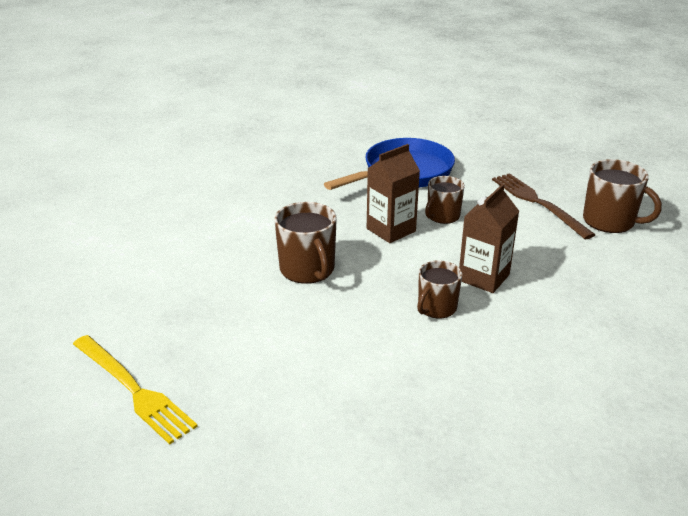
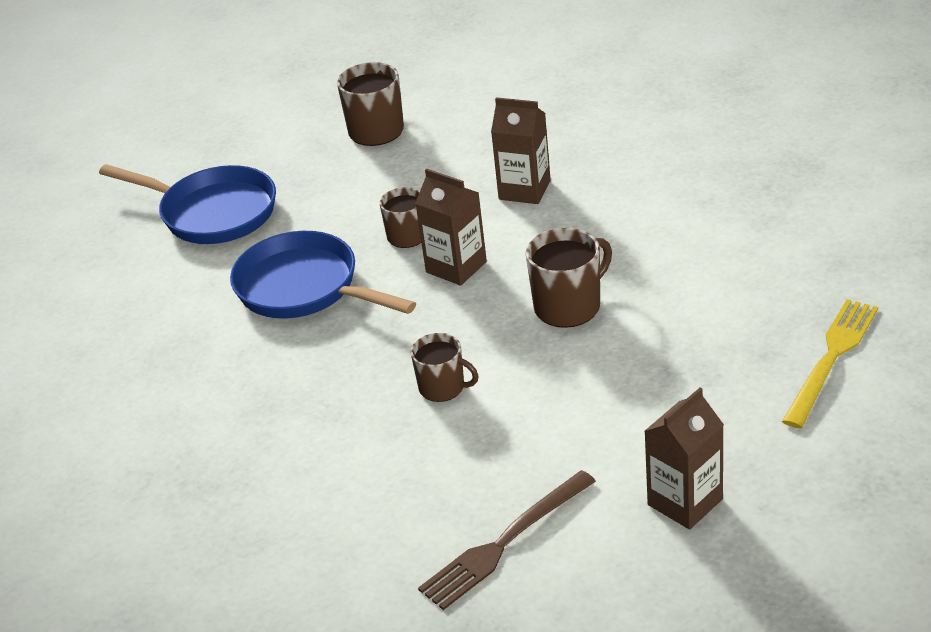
camera: 100 degrees left, 5 degrees up
brown mug [417,260,462,318] -> brown mug moved to [411,333,479,402]
brown fork [492,173,595,239] -> brown fork moved to [418,470,596,610]
none -> blue pan [99,164,276,244]
none -> brown carton [645,387,724,530]

